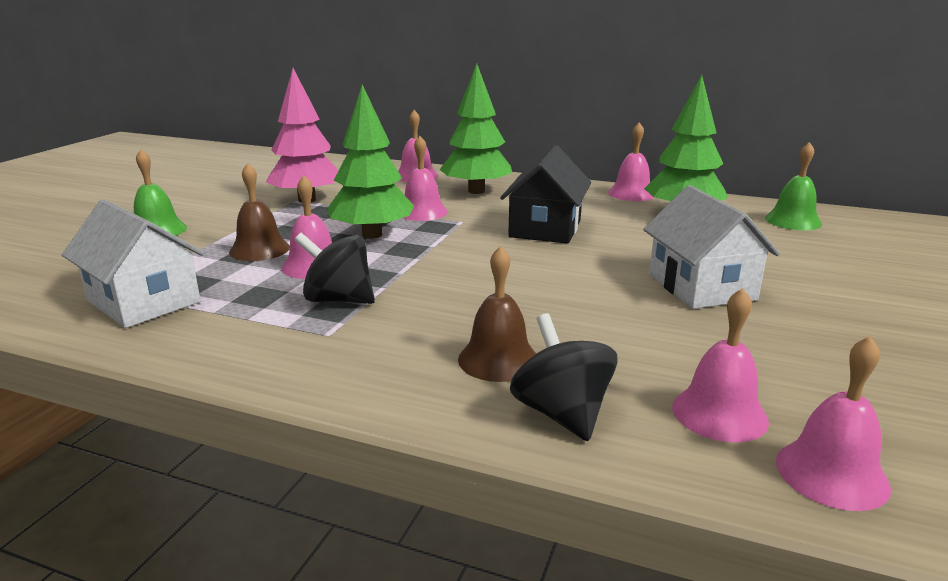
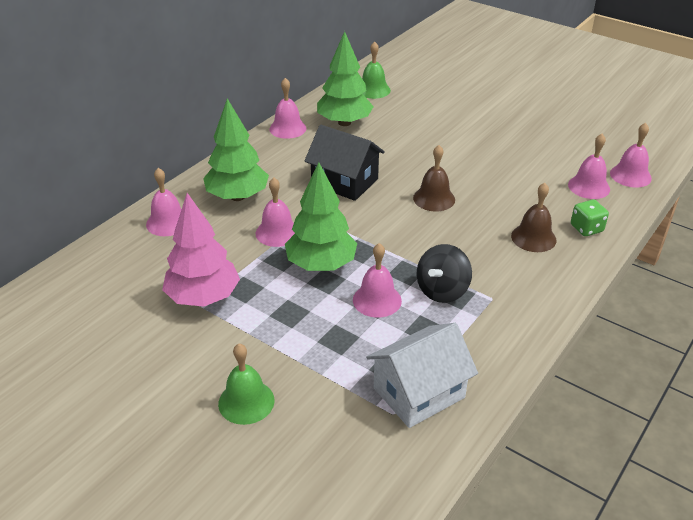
camera: 75 degrees left, 15 degrees up
brown bell [229,163,290,261] -> brown bell moved to [413,145,455,211]
black spinning top [510,313,618,441] -> green dice [571,200,609,236]
white house [643,185,780,309] -> none

